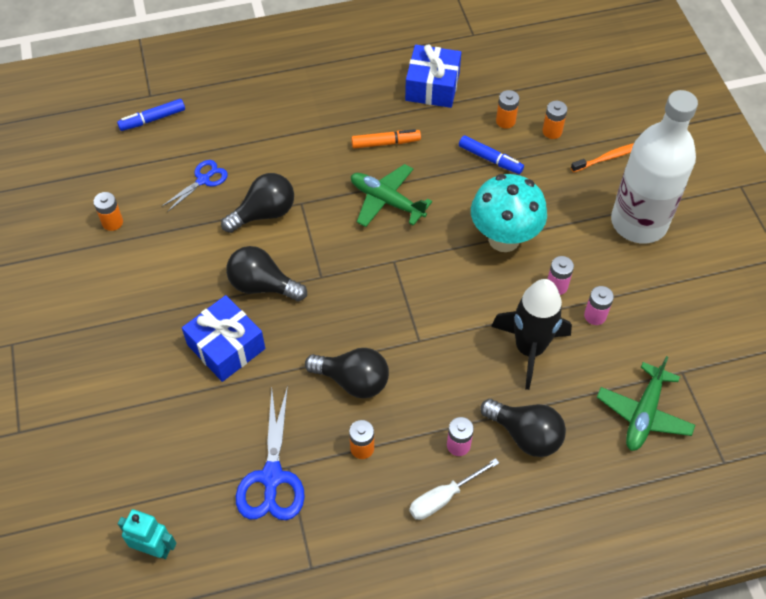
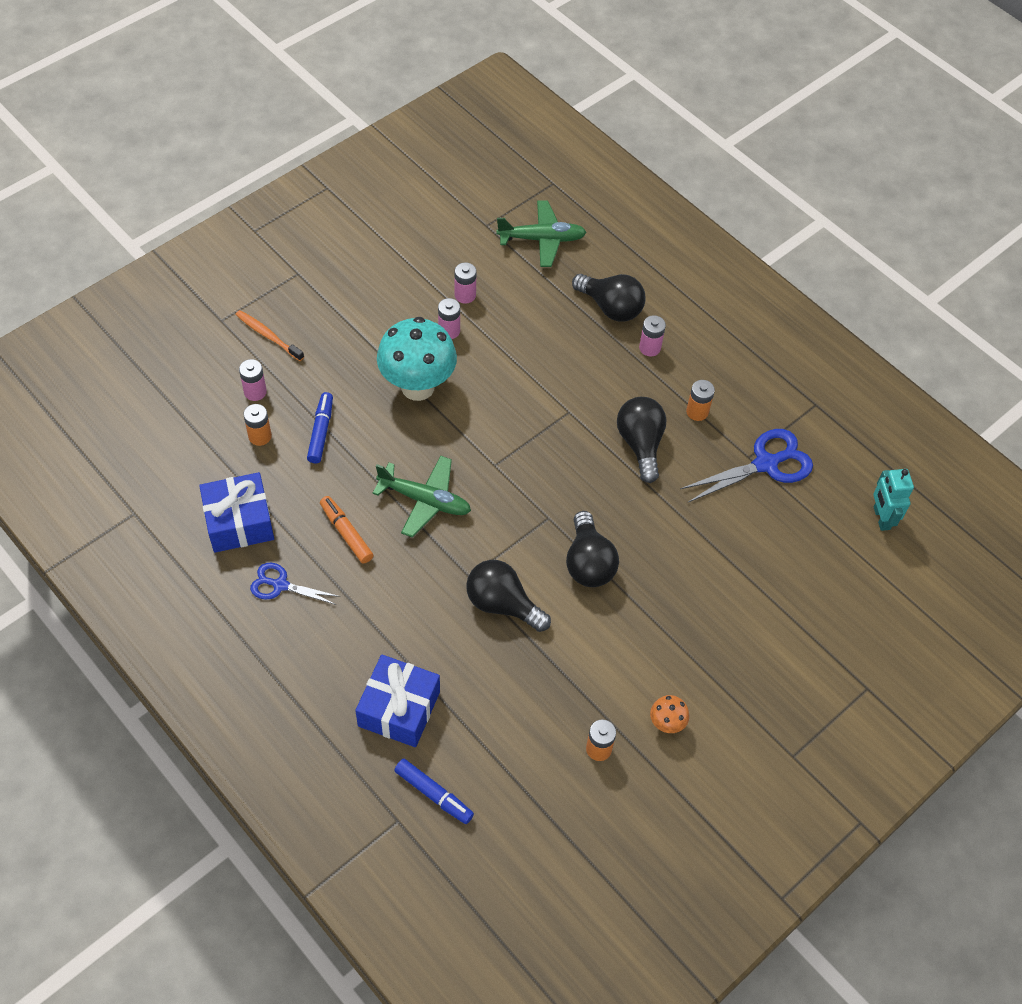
camera: 120 degrees left, 0 degrees up
blue scissors [161,160,228,212] -> blue scissors moved to [250,563,340,605]
blue gift [182,295,265,382] -> blue gift moved to [355,655,440,747]
green plane [351,164,432,227] -> green plane turned 75 degrees counterclockwise [373,455,471,538]
white screwdriver [409,458,499,520] -> none
black light bulb [480,399,566,457] -> black light bulb turned 120 degrees clockwise [572,274,646,322]
black rocket [491,279,572,390] -> none
orange battery [542,101,567,139] -> pink battery [239,359,267,401]
white bottle [611,90,698,244] -> none
none -> orange mushroom [650,695,689,733]

